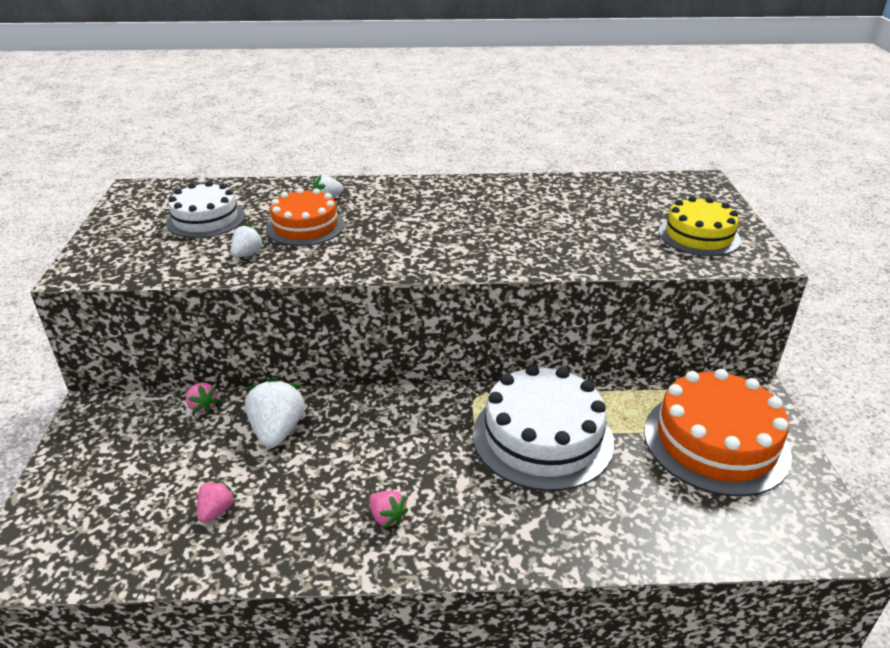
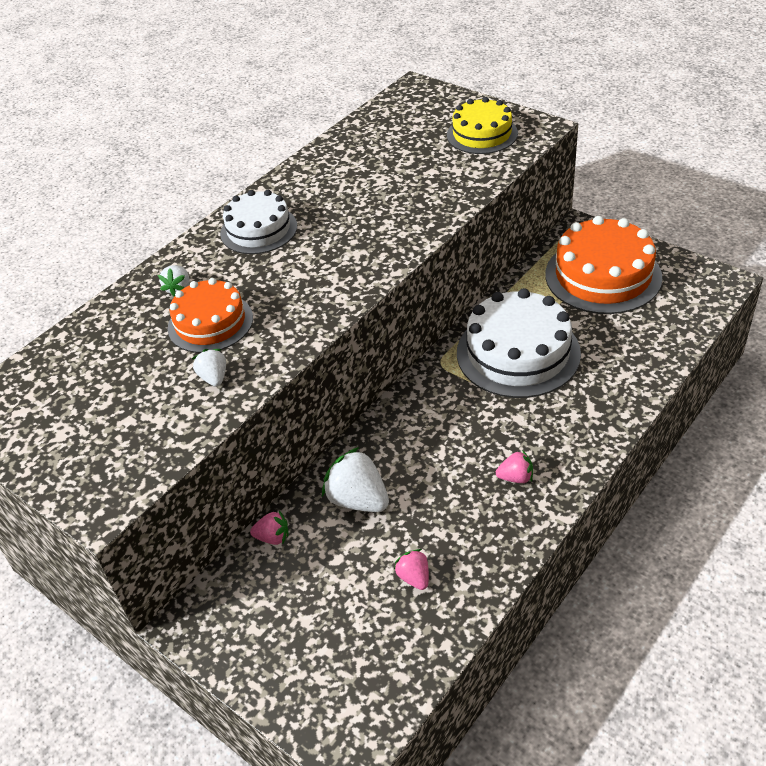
camera: 45 degrees left, 10 degrees up
white cake [166,181,245,238] -> white cake moved to [220,190,297,254]

